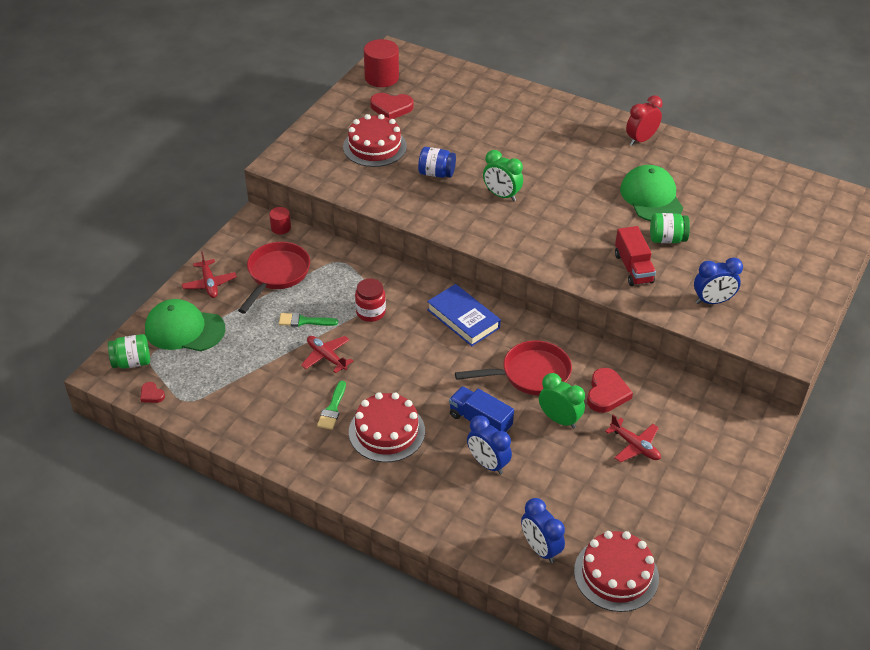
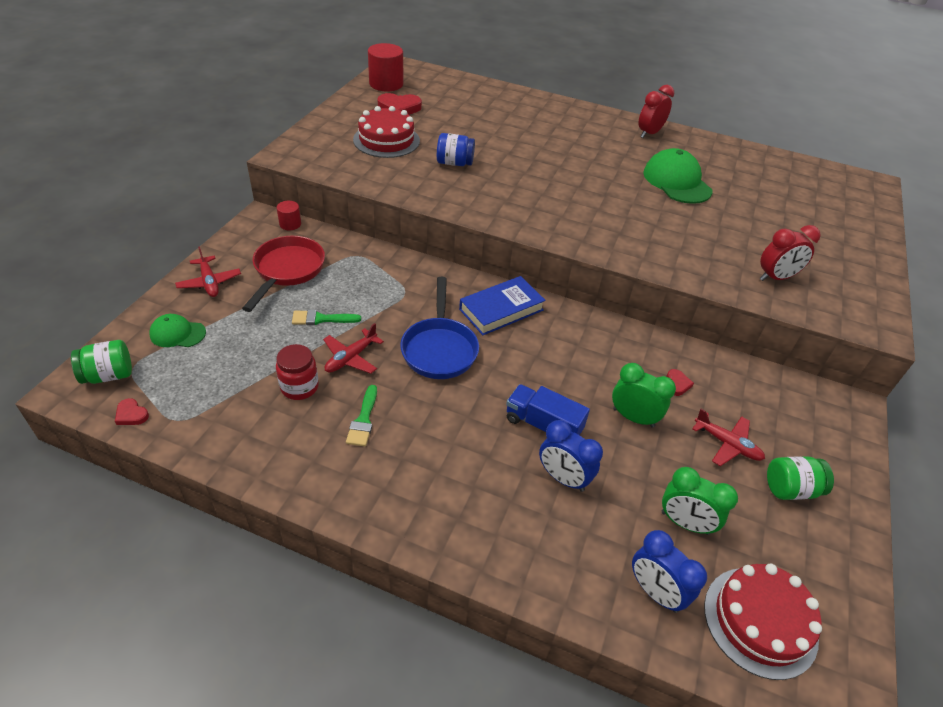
camera: 10 degrees left, 0 degrees up
green cap [145,299,225,351] -> green cap [149,314,206,347], size x0.56
red plane [301,336,353,373] -> red plane turned 90 degrees counterclockwise [323,323,384,374]
red cake [349,392,425,462] -> none
red jar [355,278,386,322] -> red jar moved to [276,344,319,400]
blue book [427,284,501,346] -> blue book turned 75 degrees counterclockwise [459,276,546,335]
red pan [455,340,572,395] -> none
green clock [483,150,523,201] -> green clock moved to [662,467,738,535]
red heart [587,368,633,413] -> red heart [666,369,694,396], size x0.53
red truck [615,226,656,286] -> none
green jar [650,213,690,243] -> green jar moved to [767,456,834,500]
blue clock [694,257,743,304] -> red clock [760,225,821,281]
none -> blue pan [400,277,479,379]

